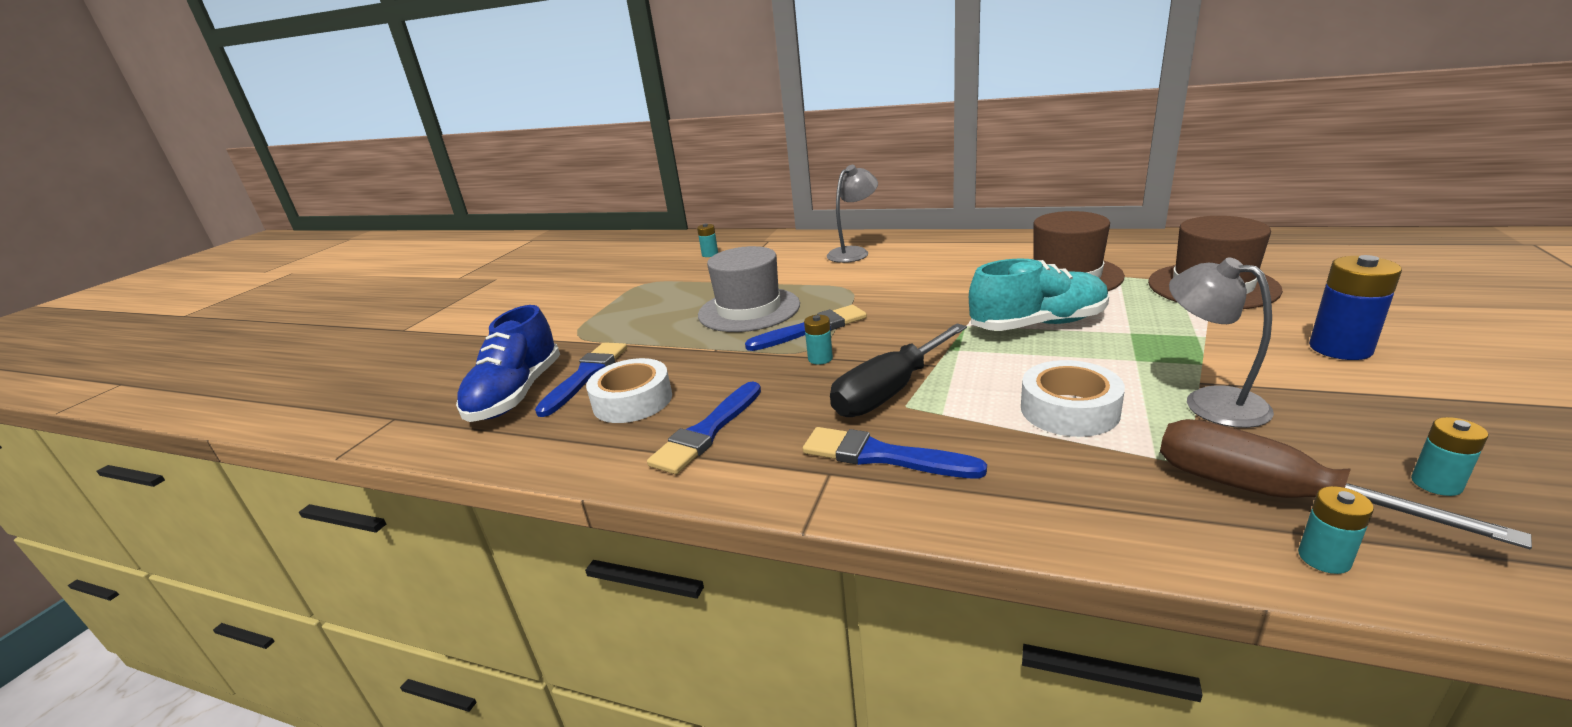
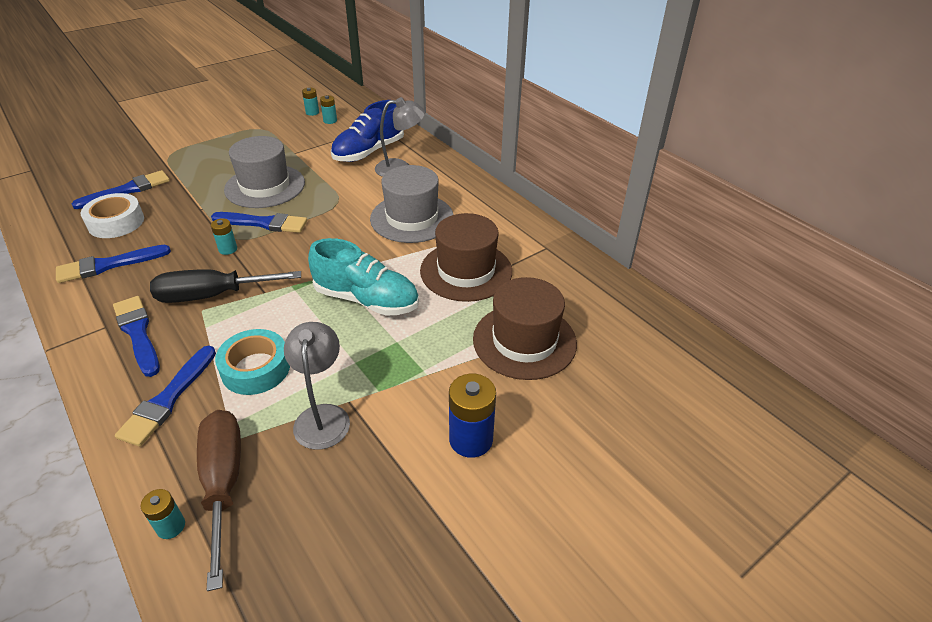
camera: 30 degrees right, 15 degrees up
blue shoe [456,305,560,422] -> blue shoe moved to [331,100,404,162]
white tape [1021,360,1125,437] -> turquoise tape [215,329,290,395]
turquoise battery [1411,417,1489,496] -> turquoise battery moved to [302,88,319,116]
none -> blue brush [115,346,216,447]
none -> grey hat [370,165,454,243]

